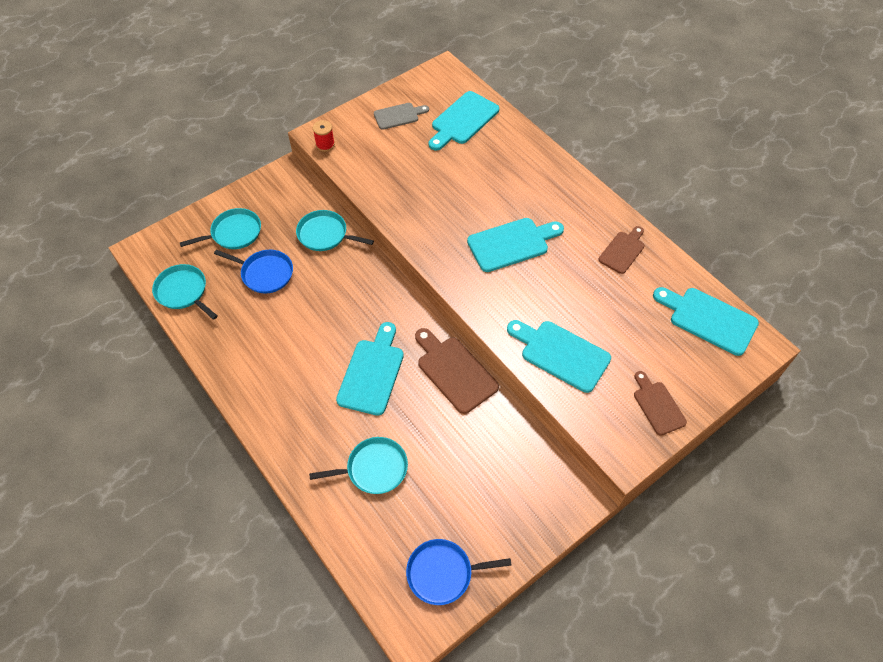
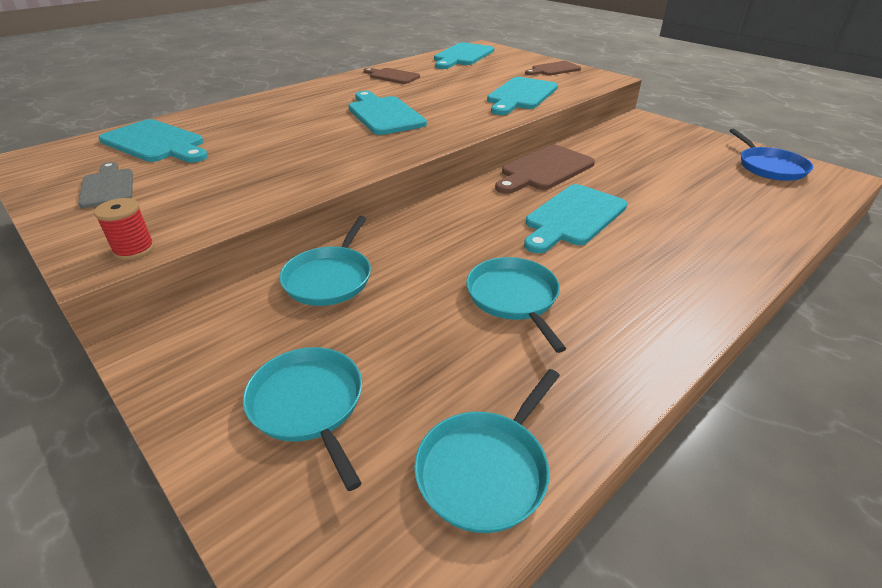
camera: 95 degrees left, 20 degrees down
blue pan [214,250,293,293] -> none
turquoise pan [309,437,408,494] -> turquoise pan moved to [466,257,566,353]
turquoise cutting board [336,322,404,416] -> turquoise cutting board turned 60 degrees counterclockwise [524,184,627,253]

